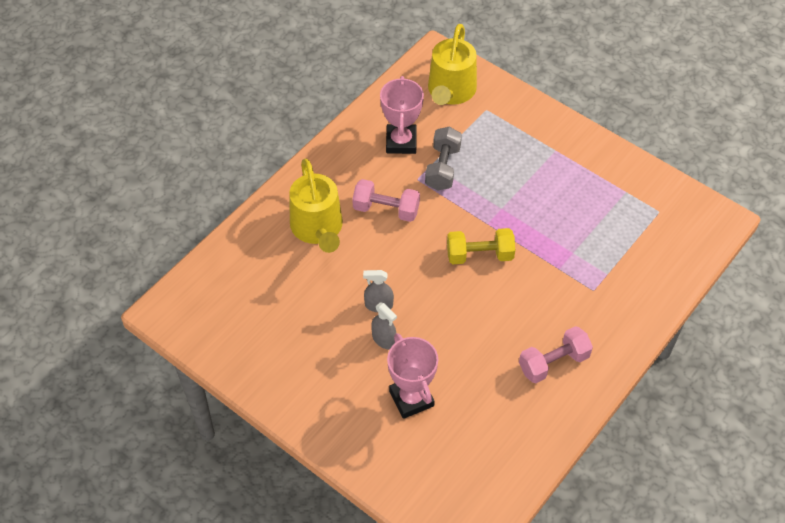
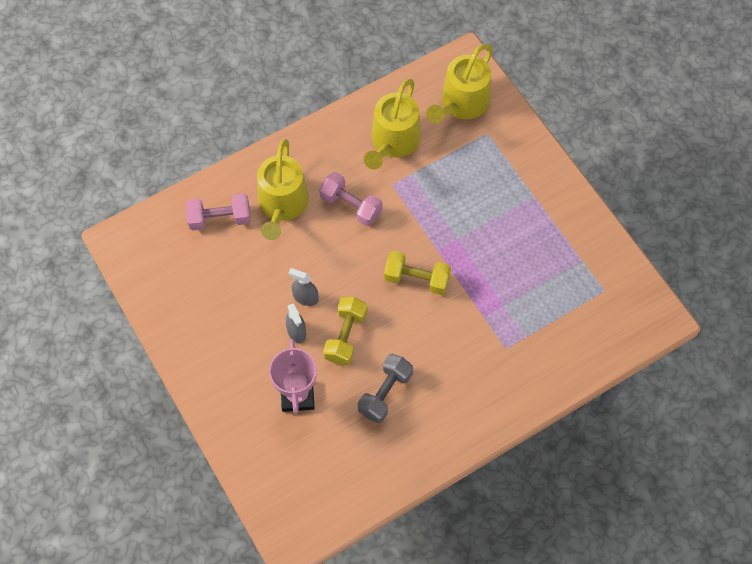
camera: 20 degrees right, 10 degrees up
pink trophy [380,76,424,154] -> yellow watering can [364,79,421,170]
grey dumbbell [425,127,462,191] -> grey dumbbell moved to [358,354,413,423]
pink dumbbell [519,326,593,383] -> pink dumbbell moved to [186,193,251,230]
none -> yellow dumbbell [323,297,367,365]

